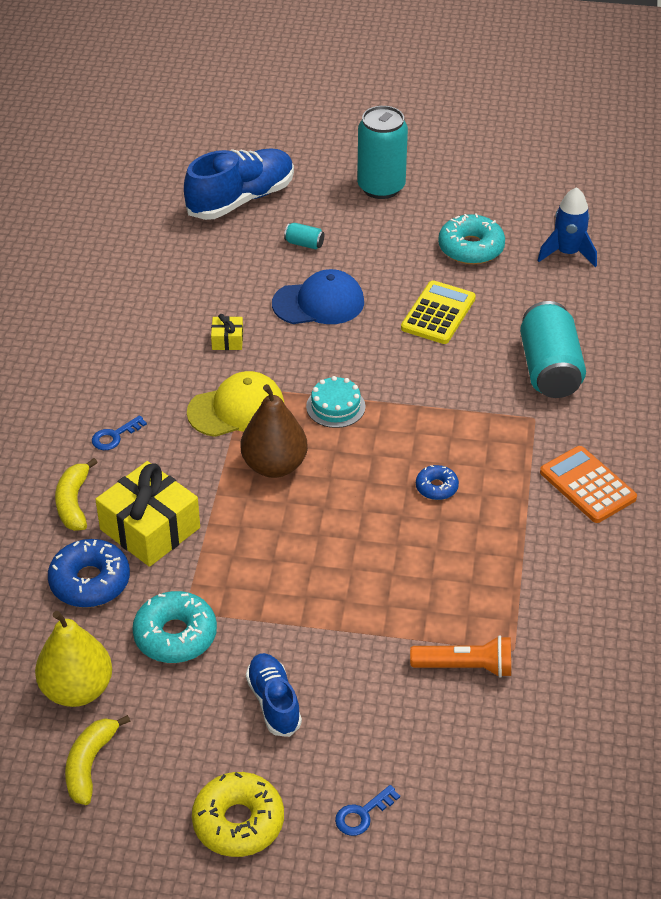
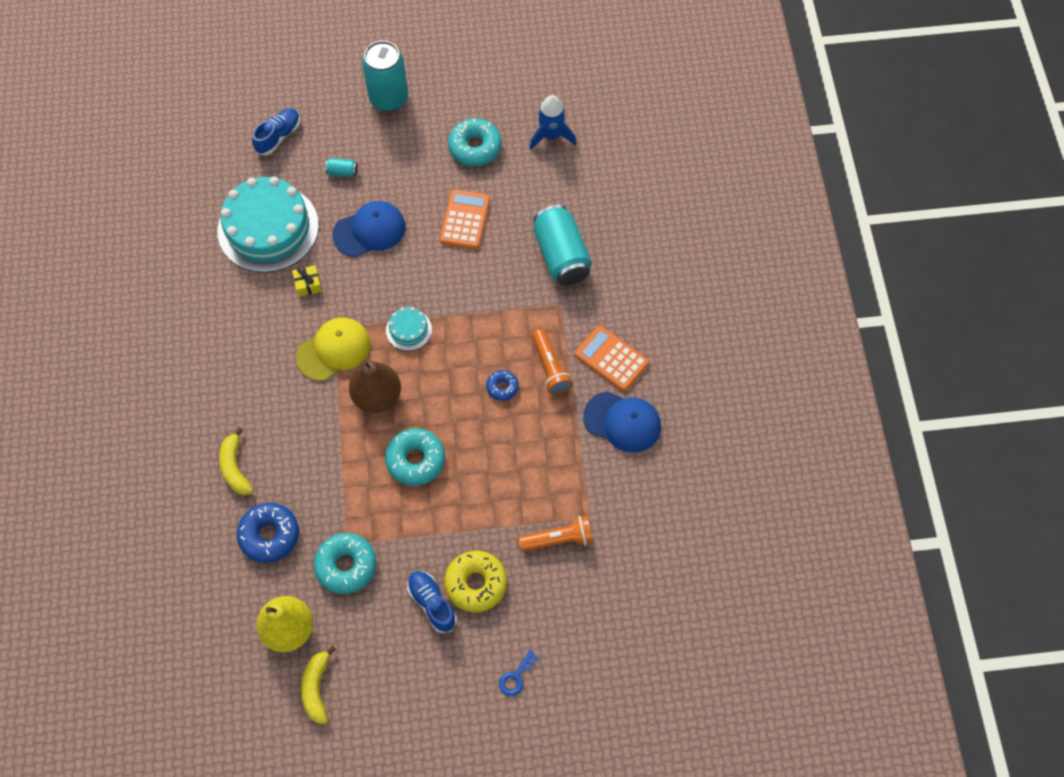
camera: 15 degrees left, 20 degrees up
blue key [92,415,147,450] -> none
yellow gift [95,461,200,567] -> none
blue shoe [184,149,294,220] -> blue shoe [252,108,300,155], size x0.58
yellow donut [192,772,284,857] -> yellow donut moved to [445,551,507,612]
yellow calculator [401,280,476,344] -> orange calculator [439,189,490,249]
none -> turquoise cake [217,177,319,273]
none -> turquoise donut [385,428,445,486]
none -> orange flashlight [532,329,573,395]
none -> blue cap [583,391,661,453]

